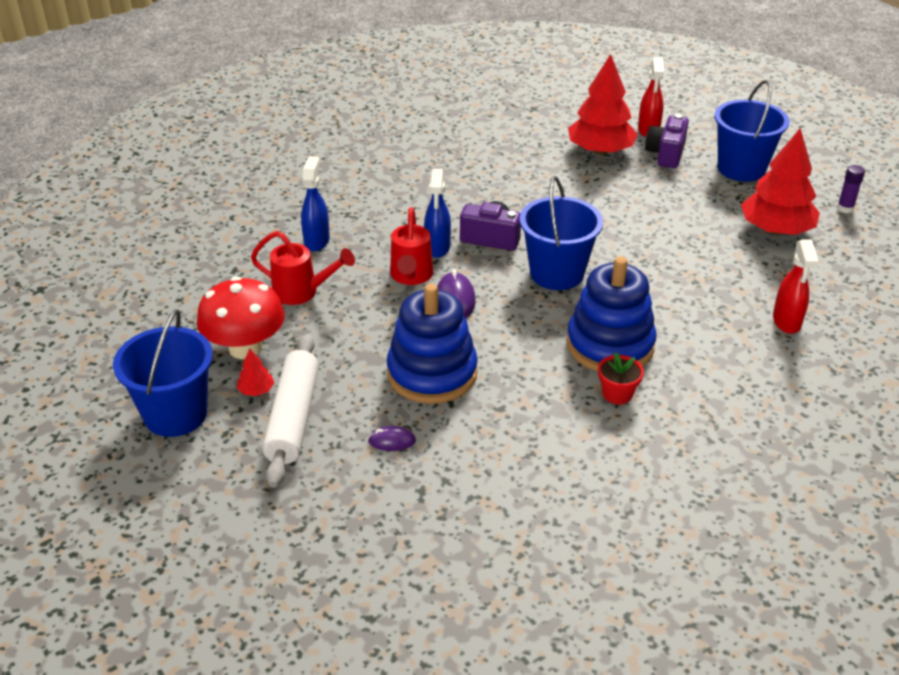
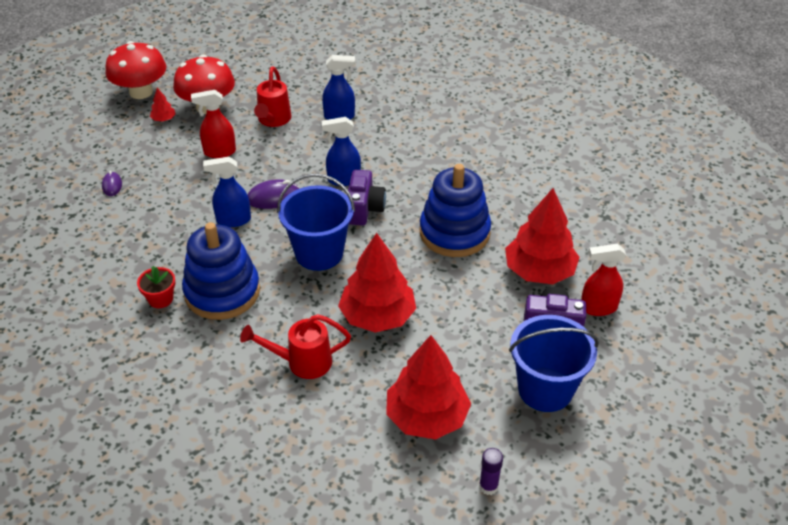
camera: 80 degrees right, 5 degrees up
blue bucket [113,309,213,437] -> red mushroom [105,41,166,99]
white rolling pin [262,334,319,488] -> none
blue stacking toy [387,284,478,404] -> blue stacking toy moved to [420,164,491,257]
red watering can [390,207,433,285] -> red watering can moved to [240,314,351,379]
red spray bottle [773,240,818,334] -> red spray bottle moved to [191,90,236,158]
none -> blue spray bottle [203,157,251,227]
none -> red tree [338,233,416,333]

